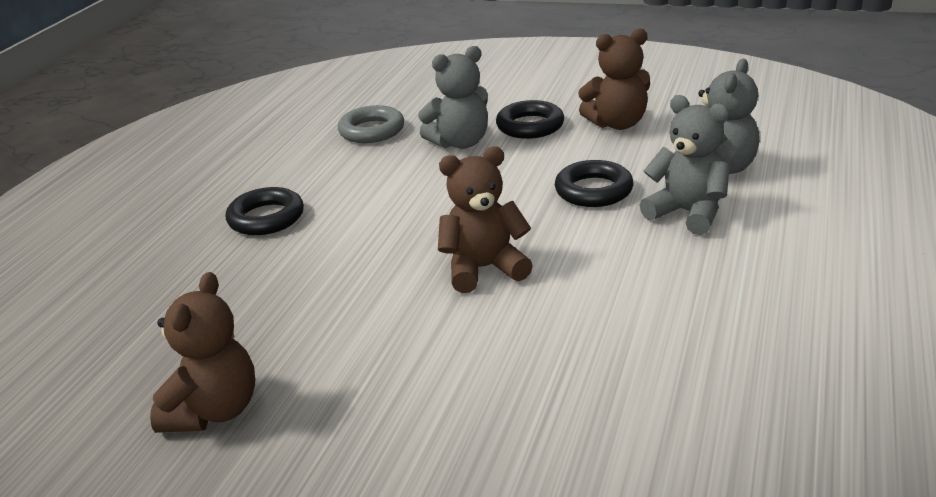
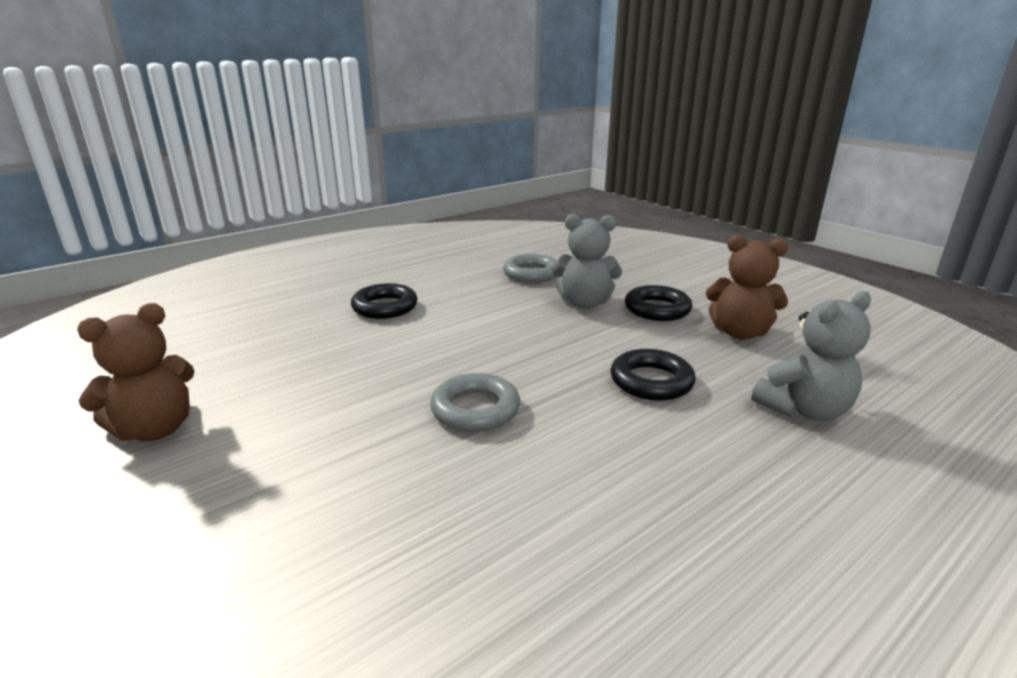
camera: 30 degrees right, 5 degrees down
brown teddy bear [438,146,533,293] -> grey ring [430,373,520,432]
grey teddy bear [640,95,730,235] -> none

